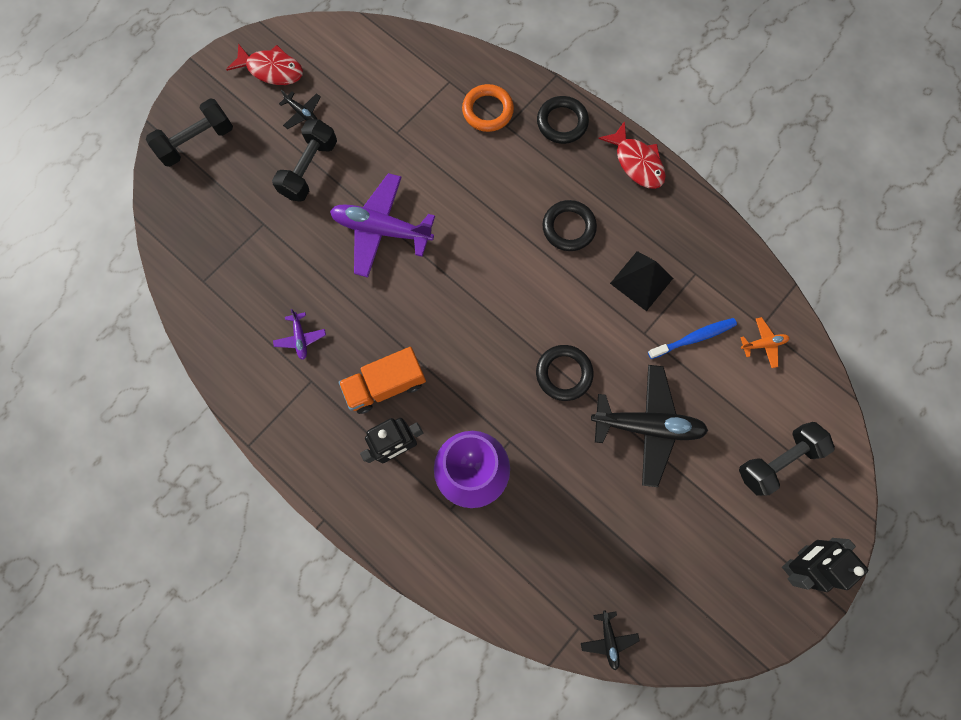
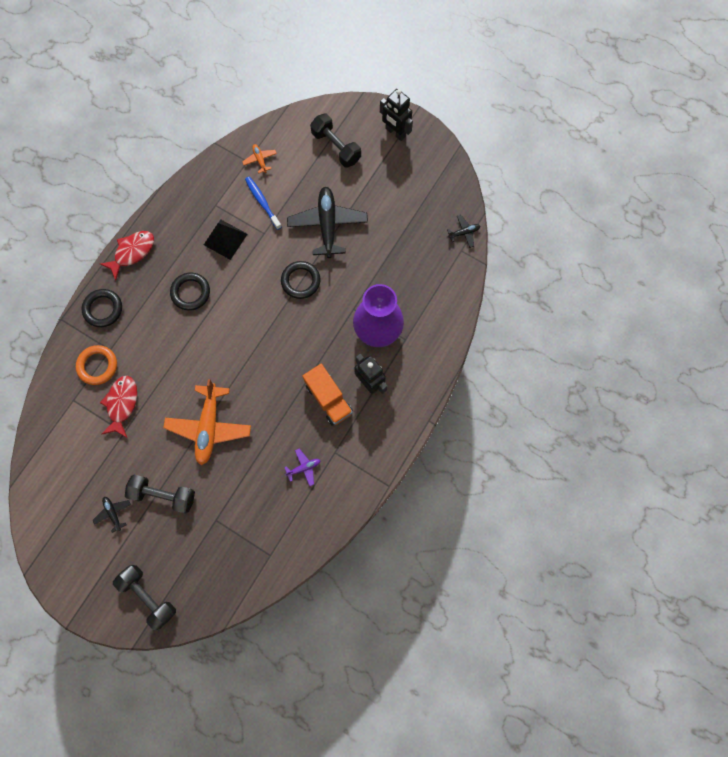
camera: 100 degrees left, 0 degrees up
red fish [226,43,303,85] -> red fish moved to [100,376,137,437]
black plane [279,89,321,129] -> black plane turned 60 degrees counterclockwise [92,497,131,533]
purple plane [330,173,435,277] -> orange plane [163,379,251,465]

